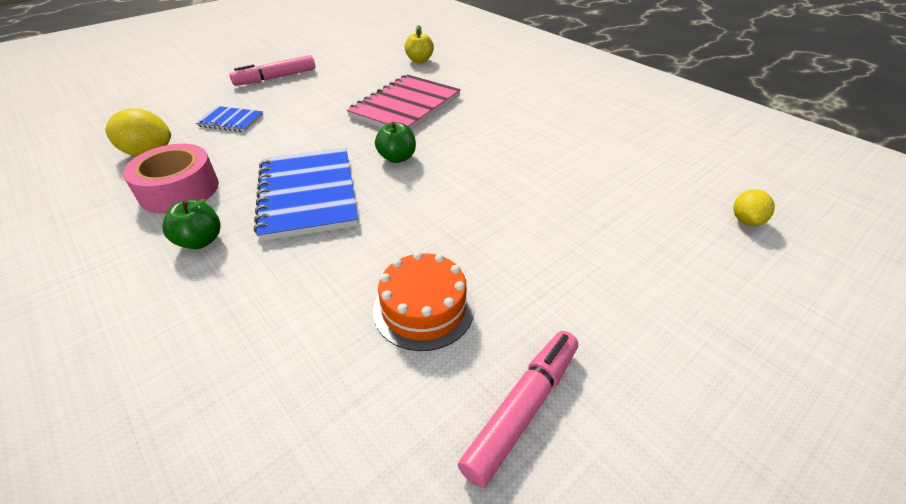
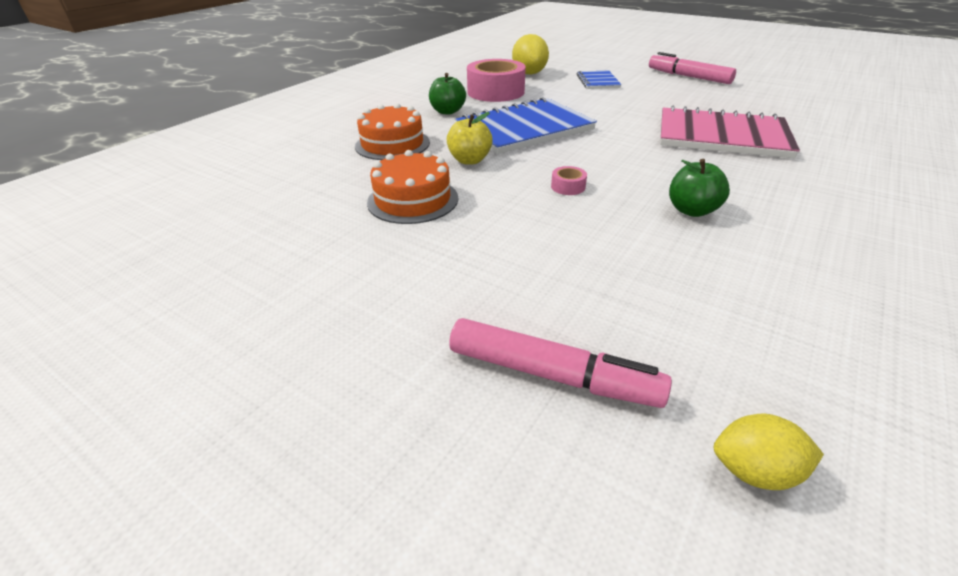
camera: 75 degrees right, 5 degrees down
green apple [375,122,416,163] -> green apple moved to [669,159,730,217]
yellow apple [404,25,434,63] -> yellow apple moved to [447,112,493,165]
pink marker [458,331,578,488] -> pink marker moved to [449,318,672,408]
none -> orange cake [355,103,430,160]
none -> pink tape [551,166,587,195]

